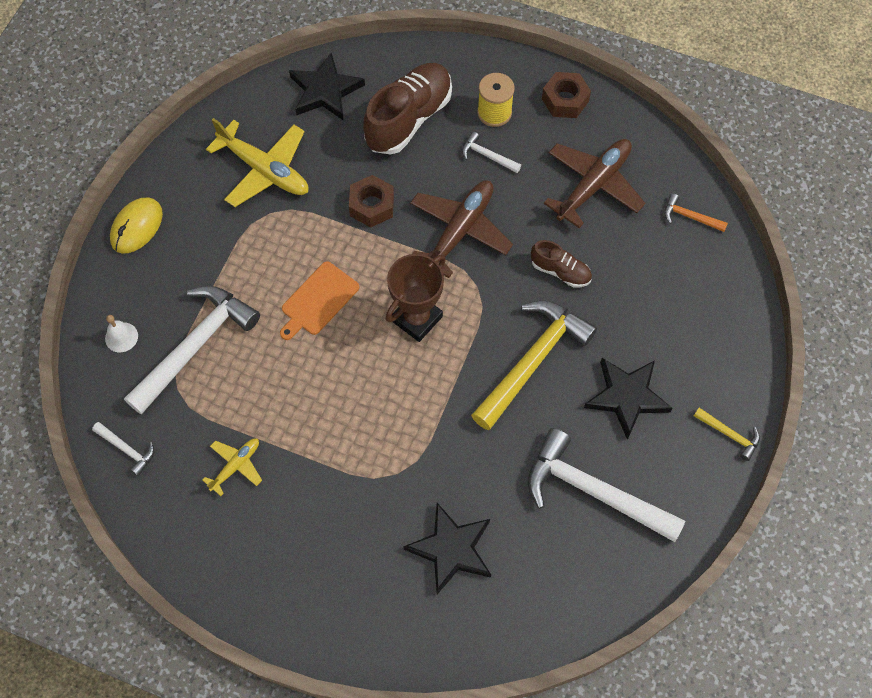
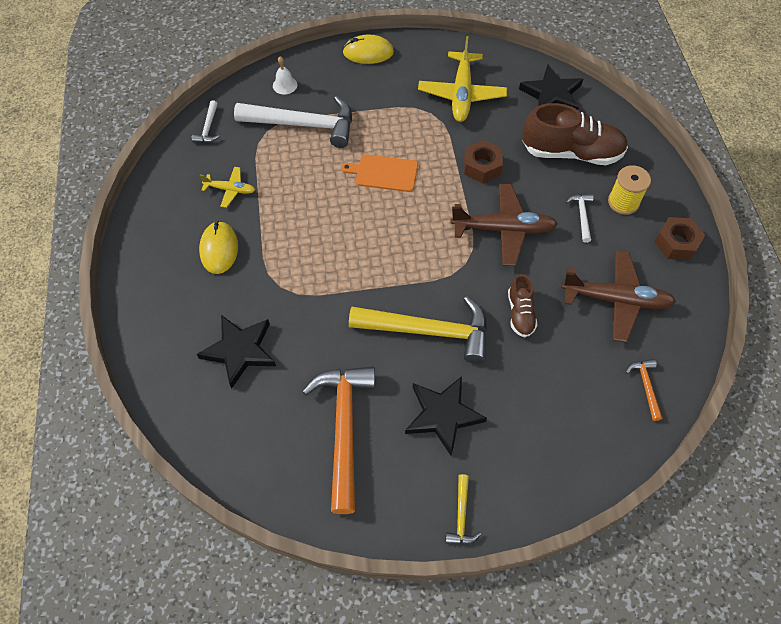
camera: 60 degrees right, 5 degrees down
brown trophy [385,254,446,342] -> none
white hammer [528,428,685,542] -> orange hammer [302,367,375,514]
none -> yellow mouse [199,221,238,274]

